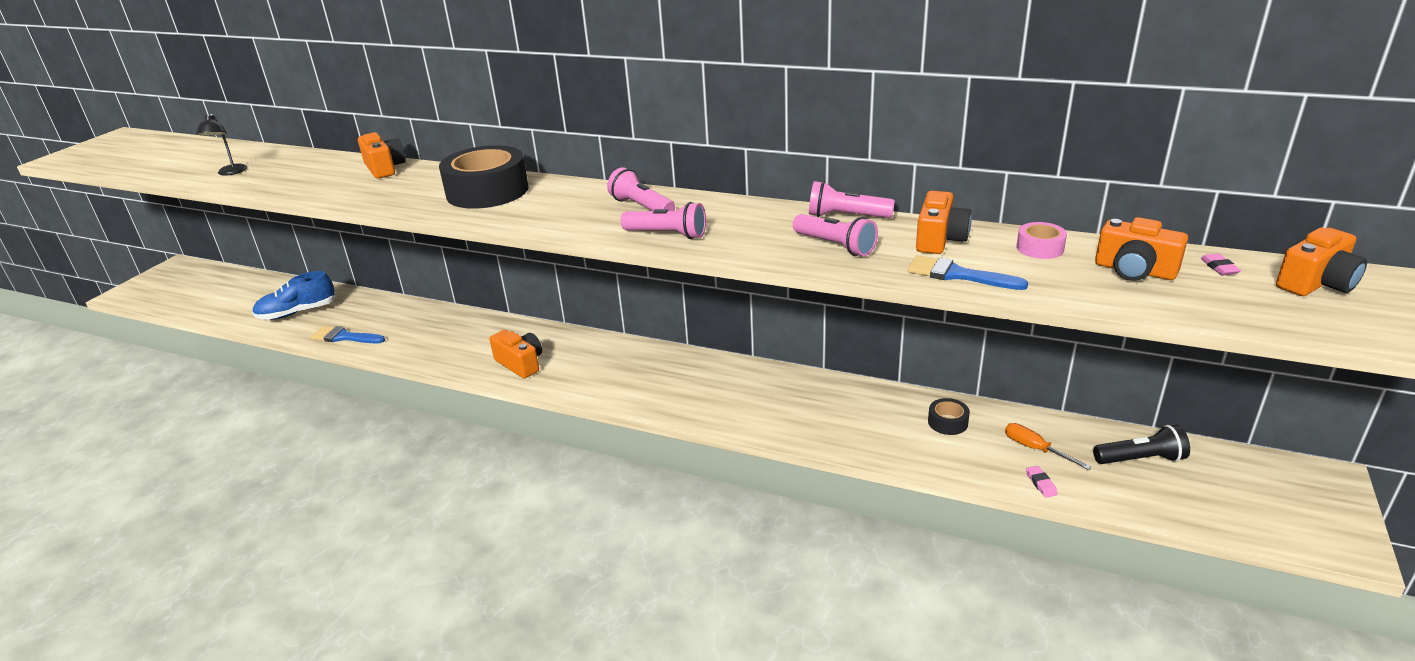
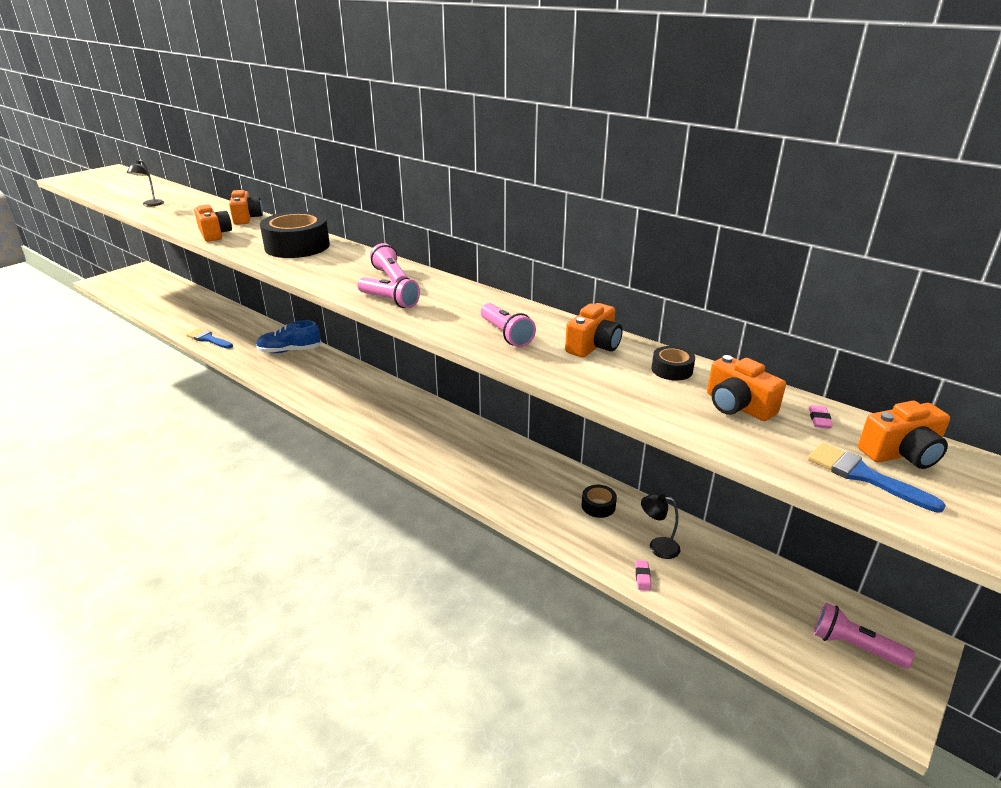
camera: 15 degrees right, 0 degrees up
blue shoe [252,271,337,320] -> blue shoe moved to [256,320,322,353]
orange camera [489,330,542,379] -> orange camera moved to [194,204,232,242]
pink flashlight [809,181,895,218] -> pink flashlight moved to [814,603,915,668]
blue brush [907,255,1028,290] -> blue brush moved to [807,443,946,513]
orange screwdriver [1005,423,1091,470] -> black lamp [641,494,680,559]
pink tape [1016,222,1067,259] -> black tape [651,346,695,381]
black flashlight [1093,425,1190,464] -> none

